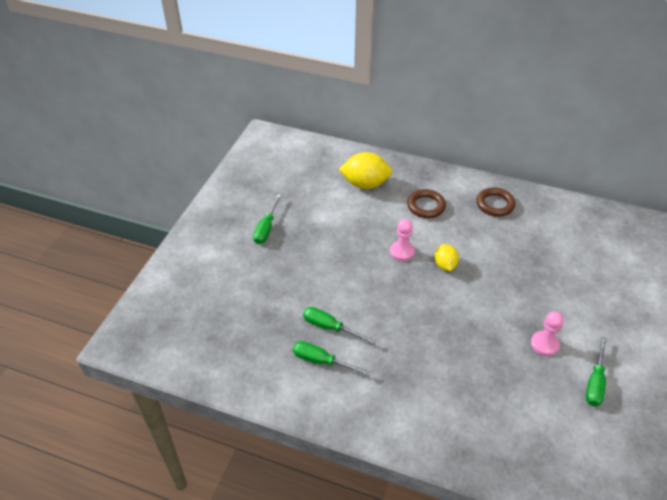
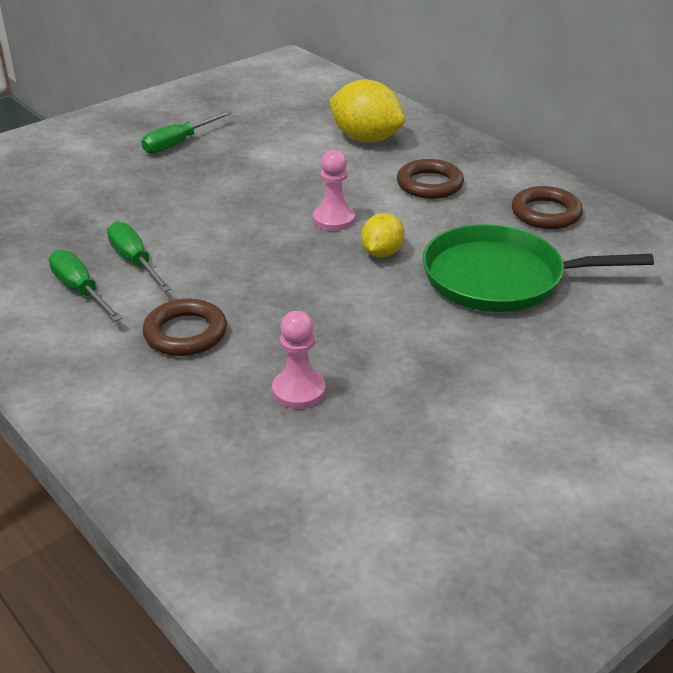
camera: 30 degrees right, 10 degrees down
pink pawn [531,311,564,356] -> pink pawn moved to [272,311,325,409]
green screwdriver [586,337,607,406] -> none
none -> brown ring [143,299,227,356]
none -> green pan [422,224,654,312]

